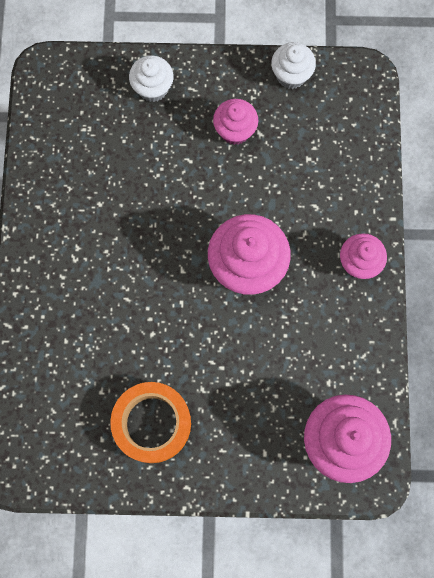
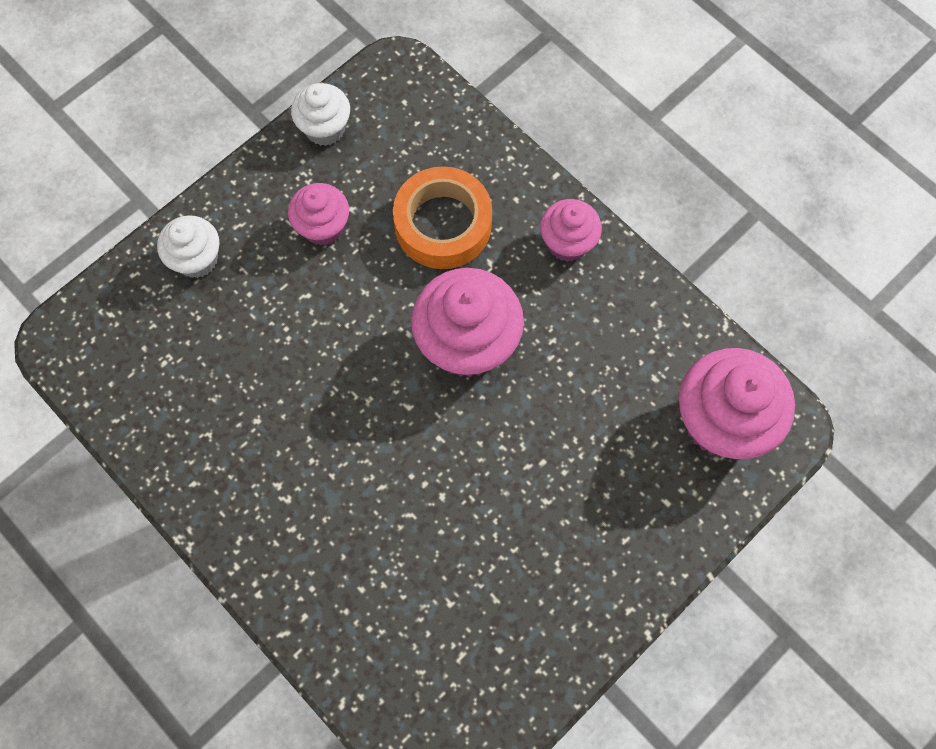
camera: 45 degrees left, 5 degrees down
orange tape [110,382,191,463] -> orange tape moved to [393,166,492,269]

